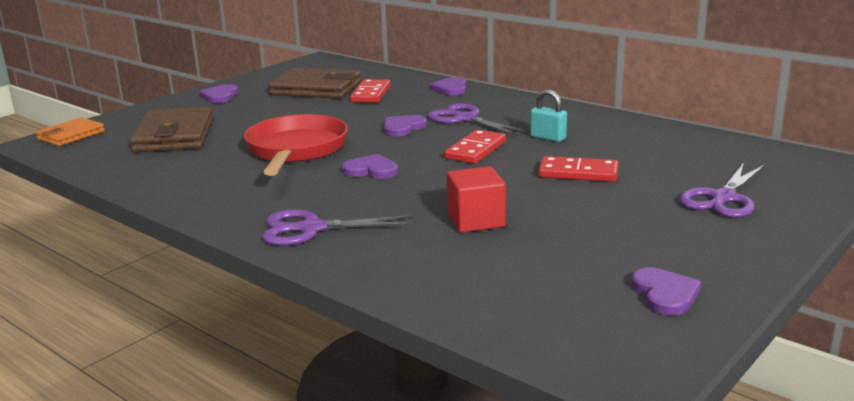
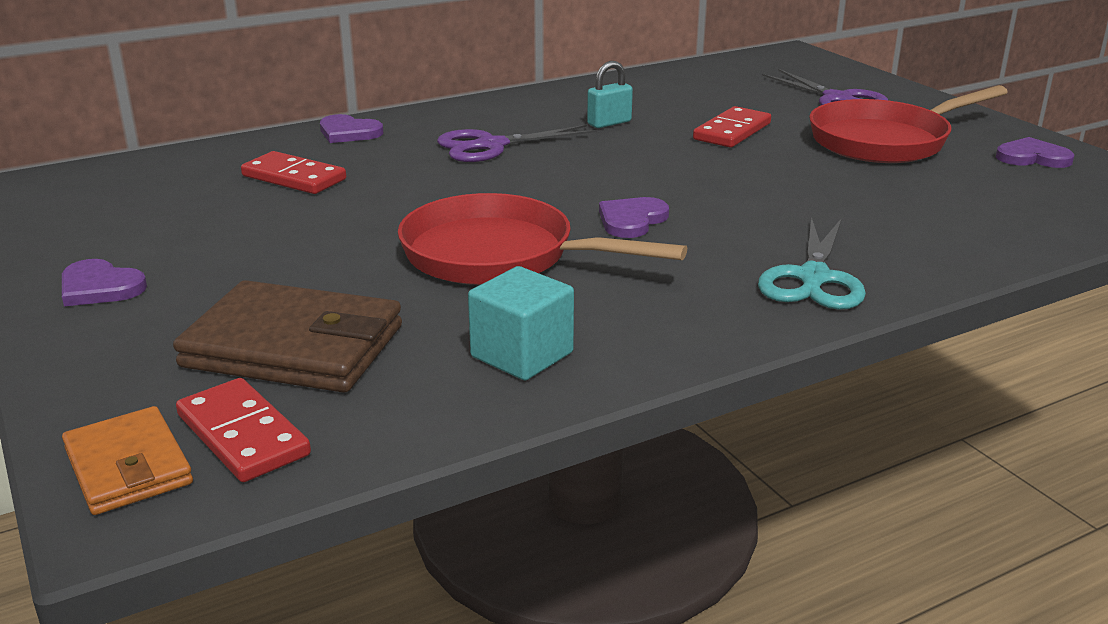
camera: 70 degrees left, 5 degrees up
purple scissors [262,209,415,246] -> turquoise scissors [758,217,866,310]
brown wallet [268,68,361,99] -> none
purple heart [384,115,427,137] -> none
red domino [444,130,506,164] -> red domino moved to [176,378,311,482]
red cube [447,166,506,233] -> none
none -> turquoise cube [468,266,574,380]
none -> red pan [809,85,1008,163]

